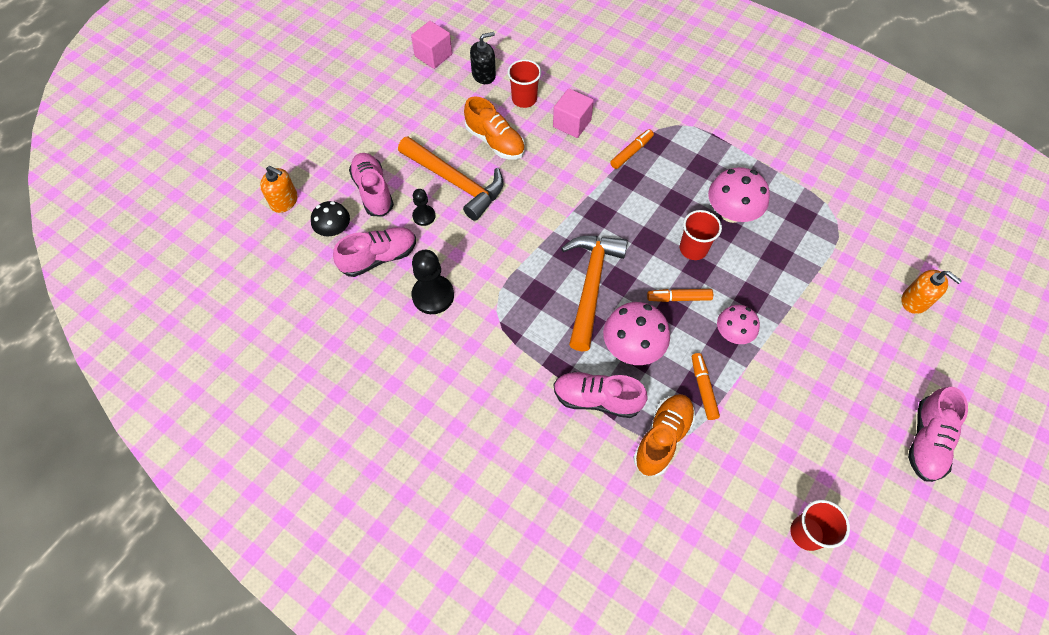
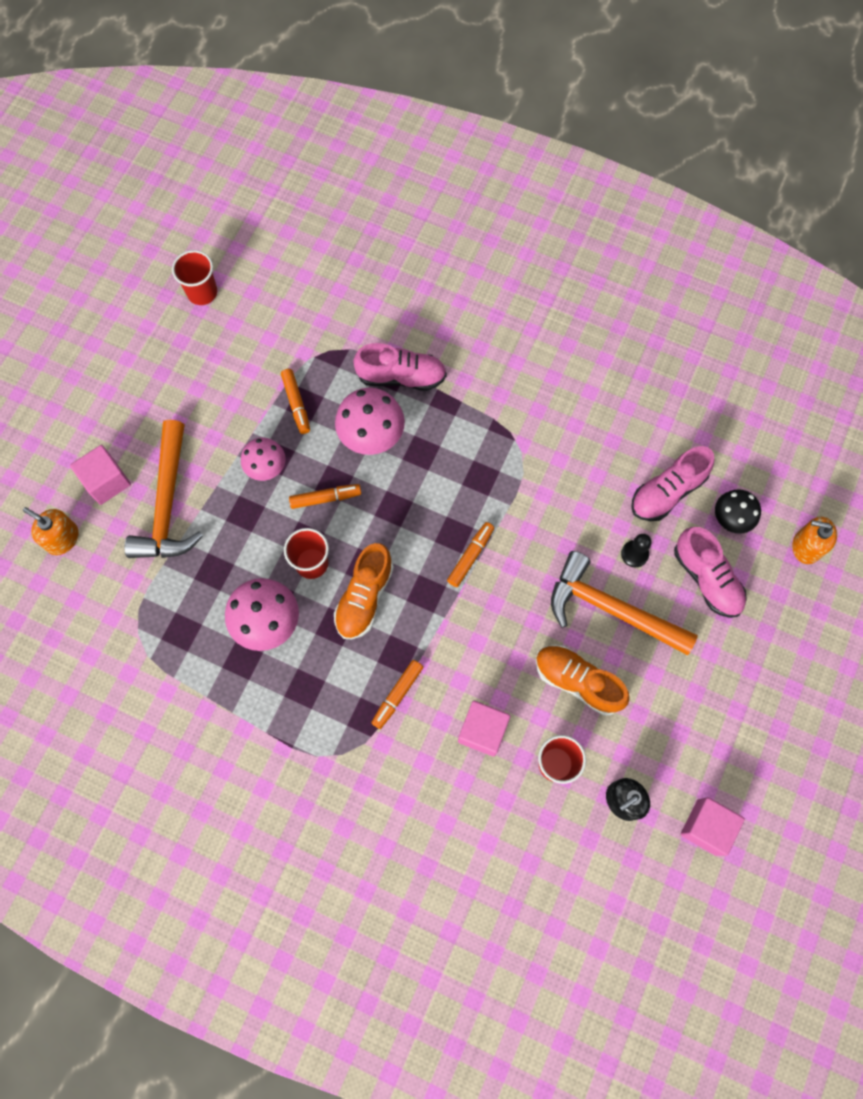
camera: 170 degrees right, 10 degrees up
black pawn [412,250,454,314] -> none
orange hammer [561,236,628,351] -> orange hammer moved to [124,420,203,558]
orange shoe [633,394,695,477] -> orange shoe moved to [334,543,394,639]
pink shoe [908,387,968,482] -> none
none -> pink cube [70,445,131,505]
none -> orange marker [447,522,494,587]

